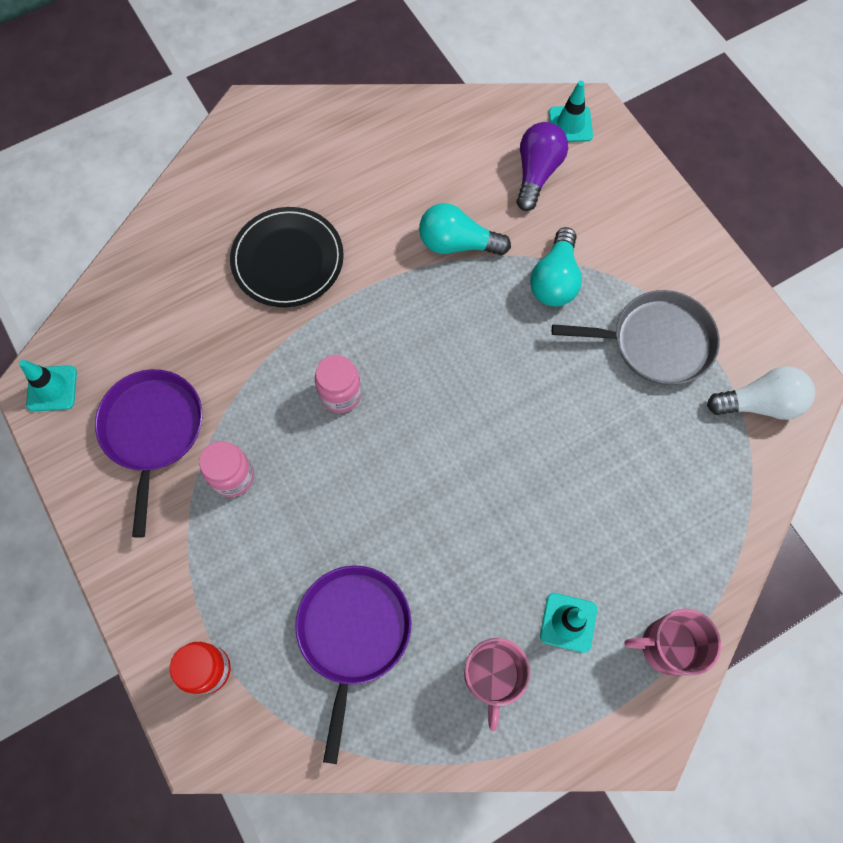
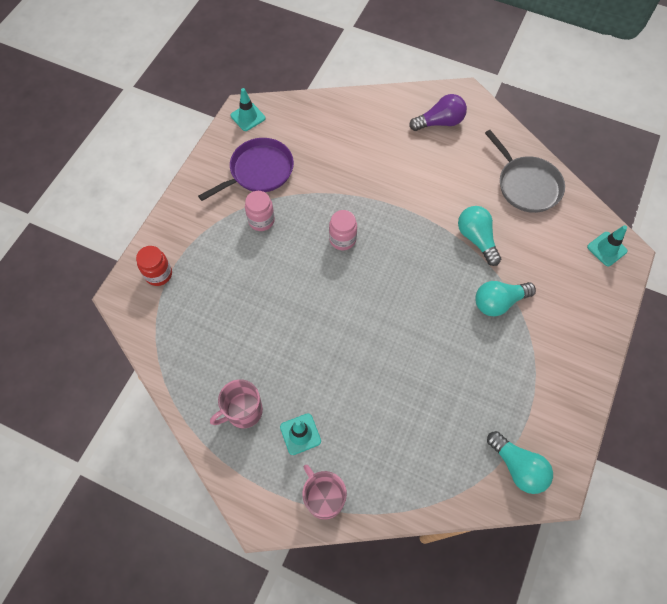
camera: 55 degrees right, 5 degrees down
black plate [230,207,344,307] -> none
purple pan [295,565,412,764] -> none
purple light bulb [516,122,568,211] -> purple light bulb moved to [409,94,467,131]
grey pan [552,290,720,385] -> grey pan moved to [485,130,565,213]
white light bulb [707,366,815,420] -> turquoise light bulb [487,431,553,494]

